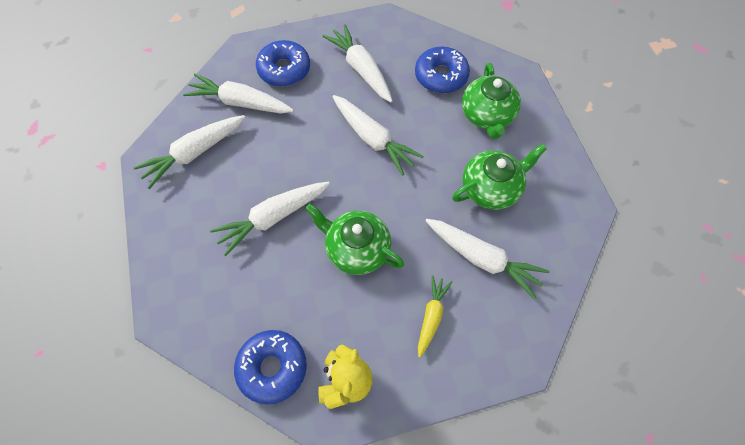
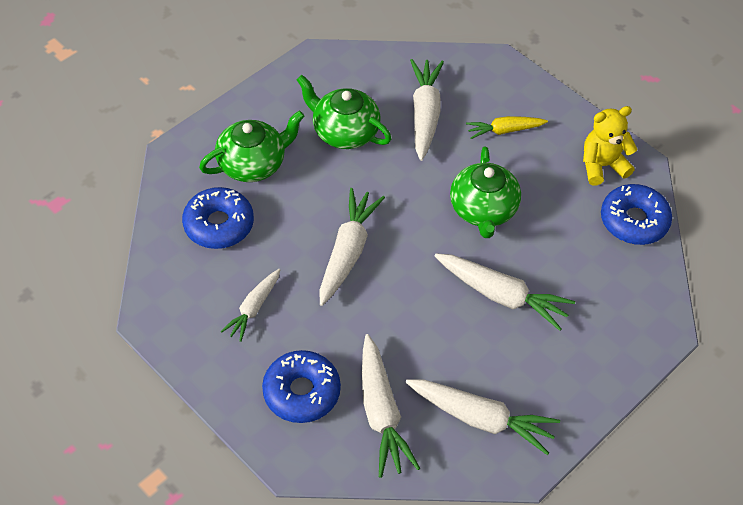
camera: 120 degrees left, 10 degrees down
white carrot [322,24,392,102] -> white carrot [221,269,280,342], size x0.62

